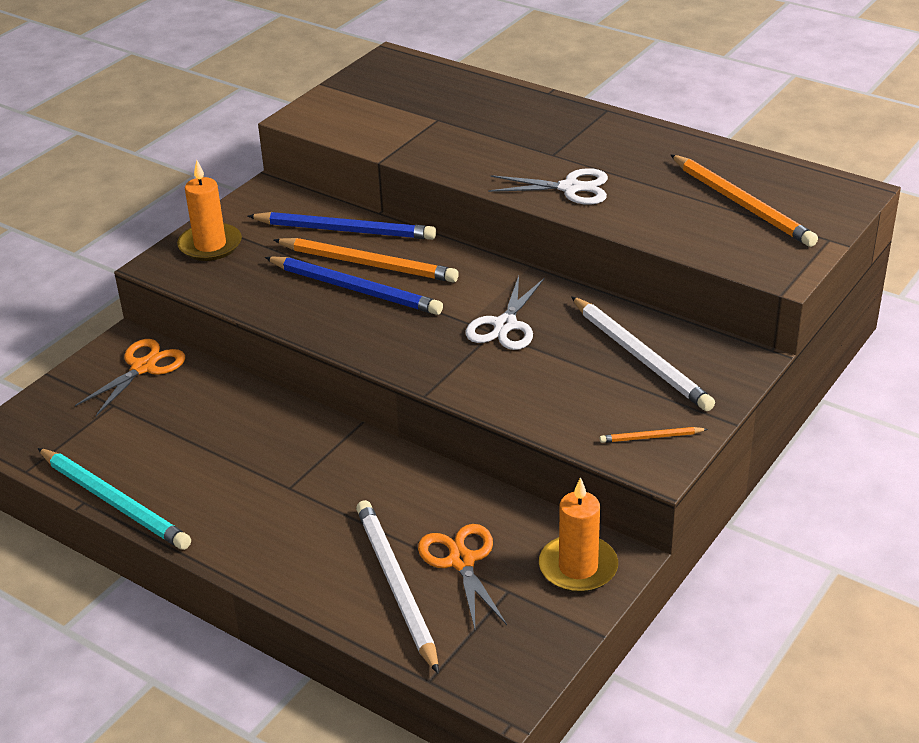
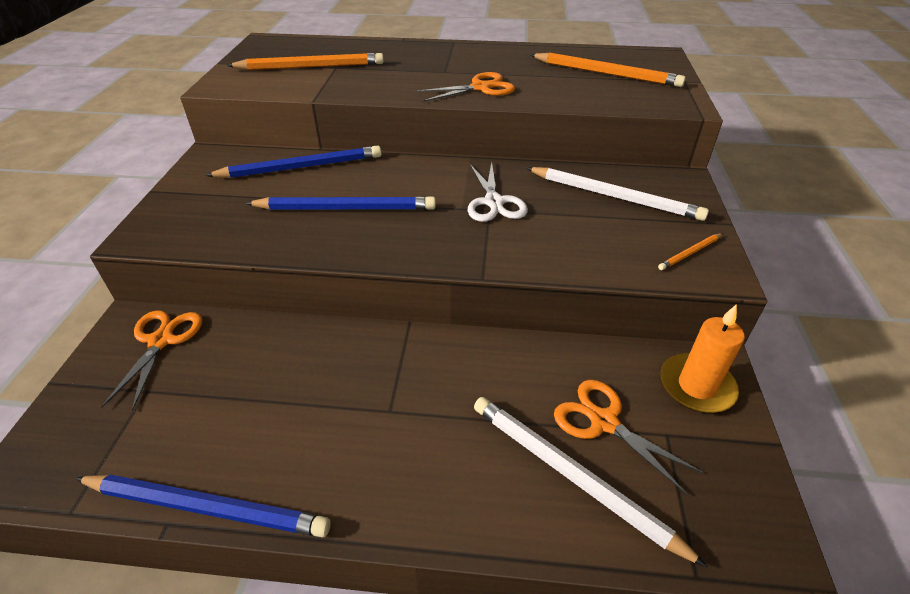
camera: 30 degrees left, 5 degrees up
turquoise pencil [37,448,191,550] -> blue pencil [75,475,331,538]
orange candle [177,160,242,261] -> none
orange pencil [274,238,459,282] -> orange pencil moved to [227,53,384,70]
white scissors [488,168,608,205] -> orange scissors [415,72,515,102]

